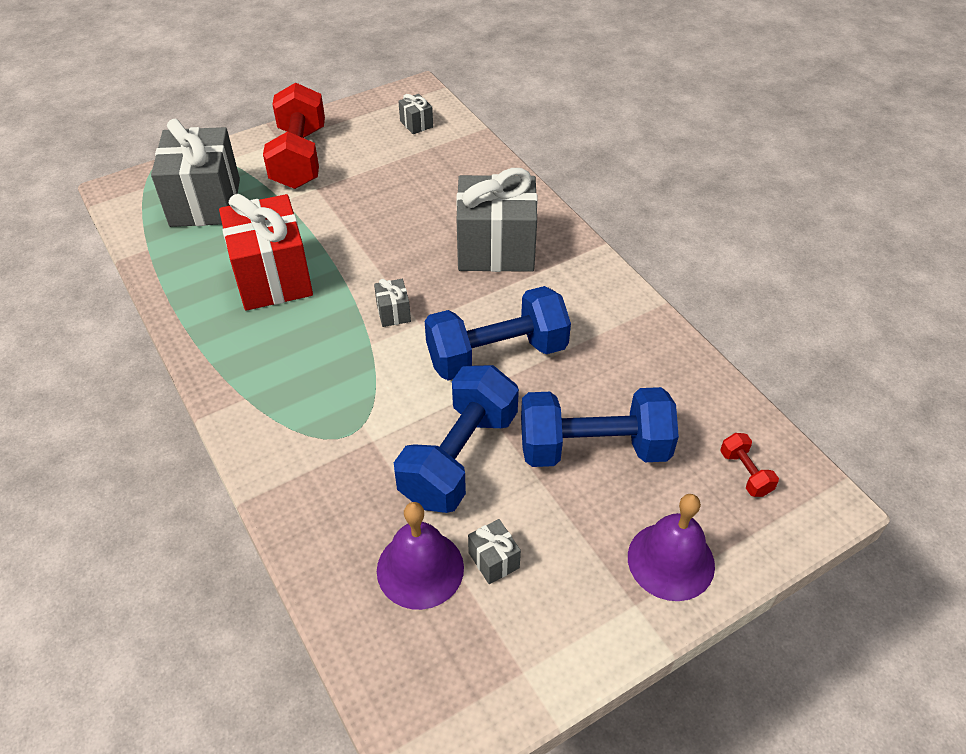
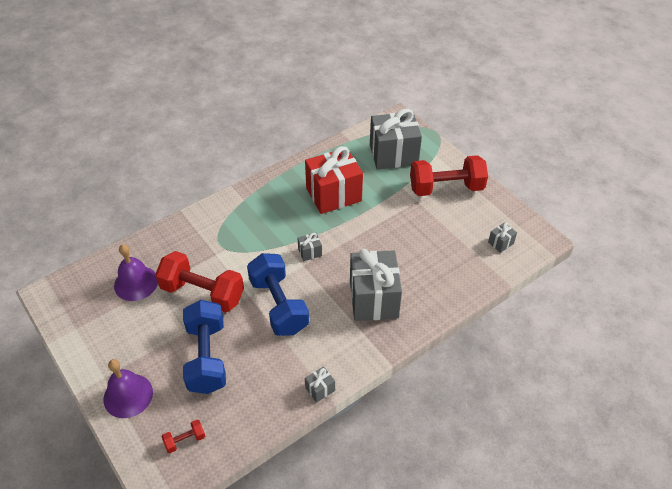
camera: 85 degrees right, 0 degrees up
blue dumbbell [394,365,519,513] -> red dumbbell [155,251,244,313]
grey gift [468,519,521,584] -> grey gift moved to [305,366,335,403]

